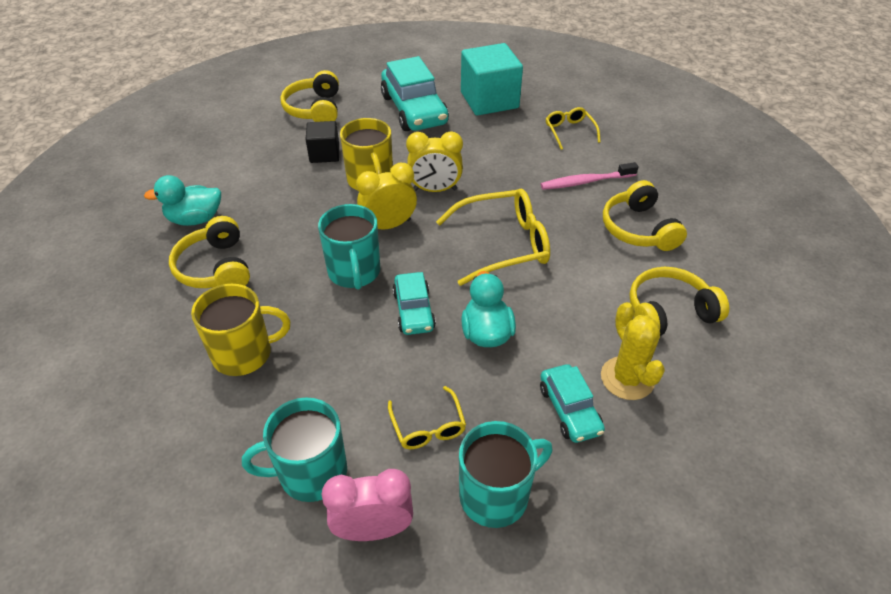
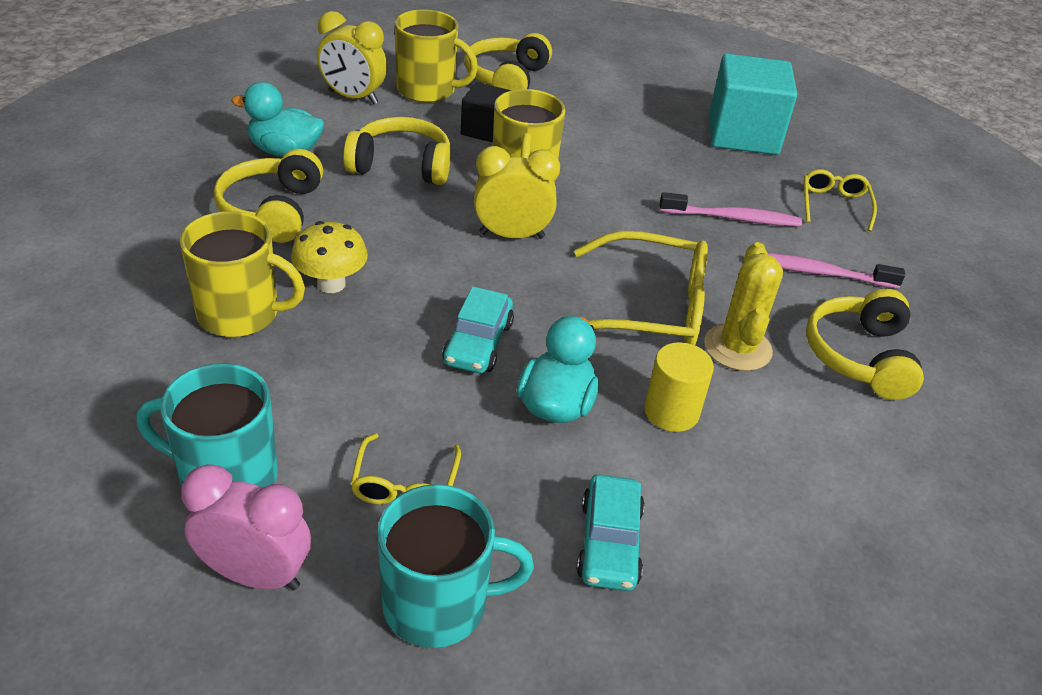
camera: 20 degrees right, 5 degrees down
turquoise mug [318,204,380,290] -> none
turquoise car [381,56,449,131] -> none
yellow clock [406,131,463,192] -> yellow clock moved to [317,11,387,105]
yellow cactus [601,302,665,400] -> yellow cactus moved to [704,242,783,371]
yellow headphones [629,267,729,336] -> yellow headphones moved to [343,117,451,185]
none -> yellow mushroom [291,221,368,293]
none -> yellow mug [395,9,478,103]
none -> yellow cylinder [644,342,714,432]
none -> pink toothbrush [660,192,802,227]

